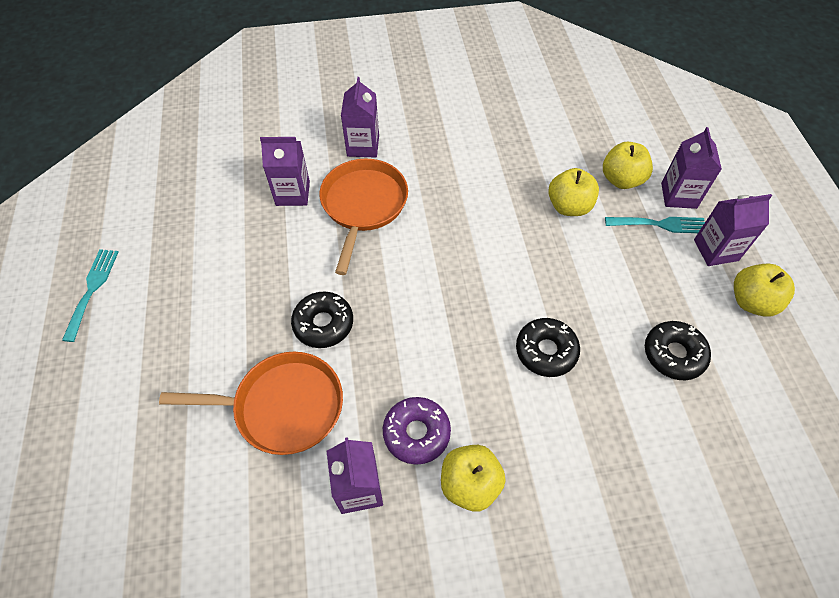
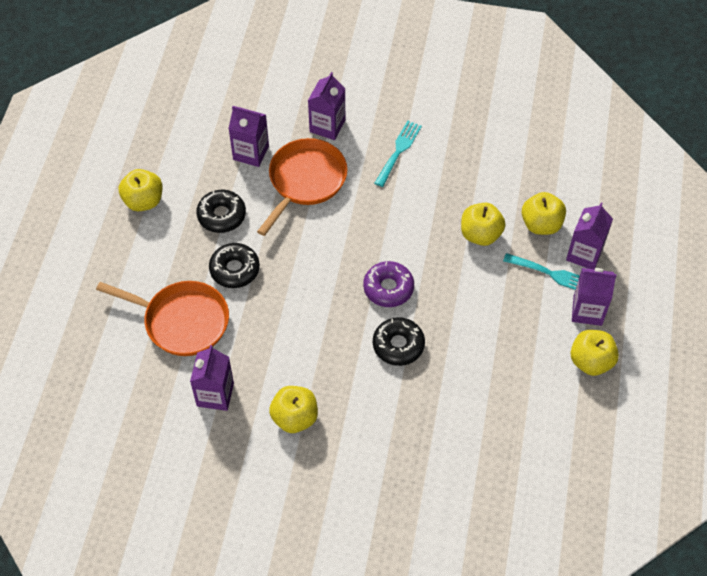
camera: 20 degrees right, 0 degrees up
turquoise fork [62,249,119,342] -> turquoise fork moved to [375,121,422,187]
purple donut [383,397,451,465] -> purple donut moved to [363,261,414,307]
black donut [645,321,711,380] -> black donut moved to [196,190,246,233]
none -> yellow apple [119,169,163,212]

